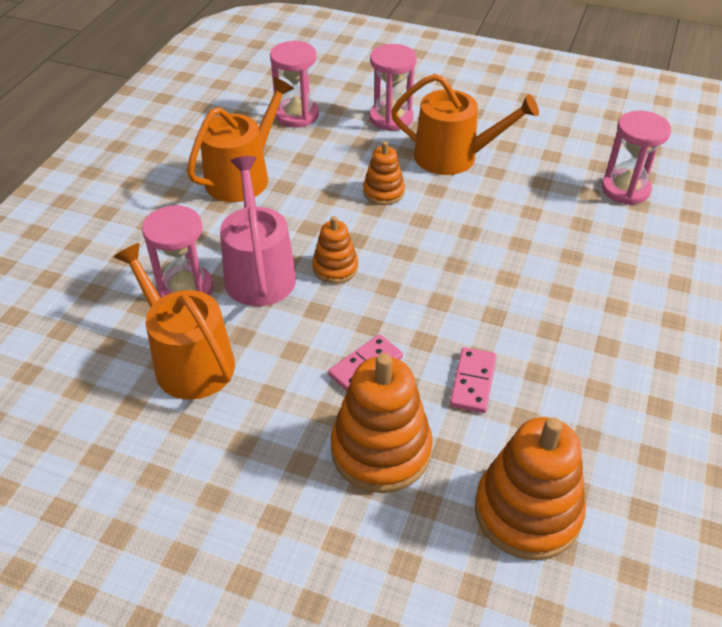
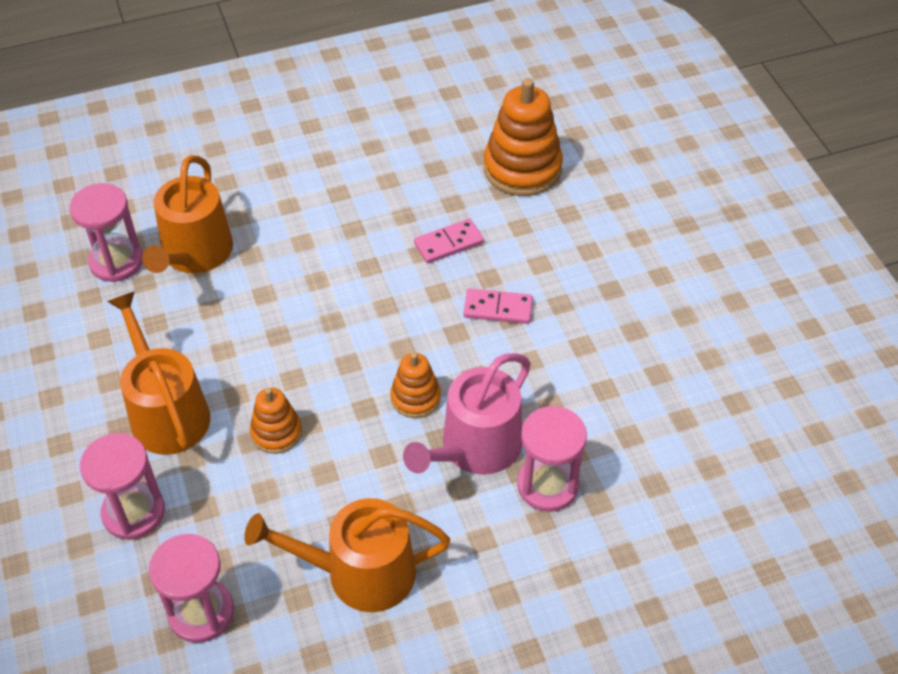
camera: 130 degrees left, 5 degrees up
orange watering can [114,243,235,400] -> orange watering can moved to [142,155,233,273]
orange stacking toy [331,353,433,493] -> none

